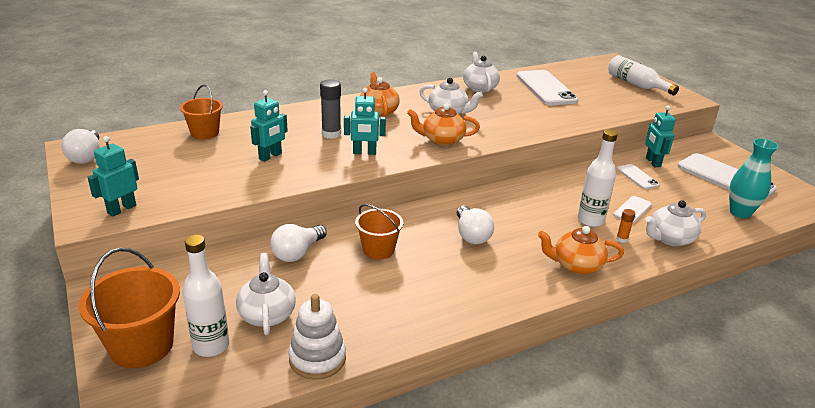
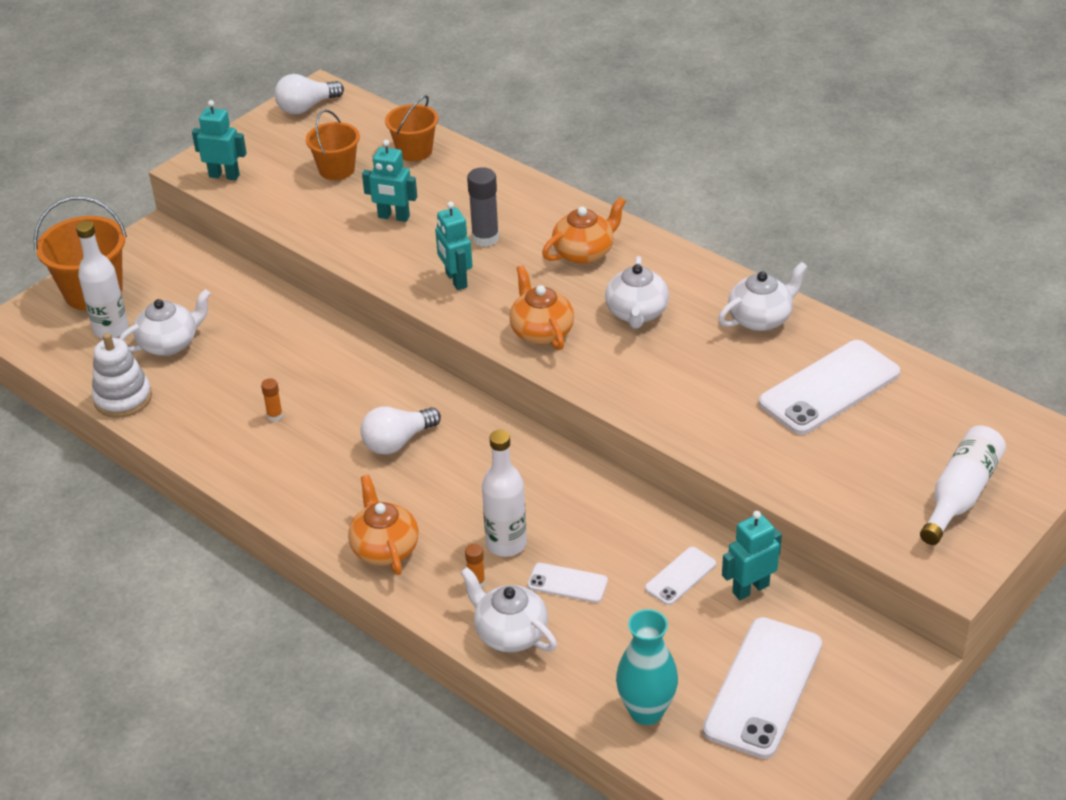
camera: 70 degrees right, 10 degrees up
white light bulb [270,224,327,262] -> none
orange bucket [355,204,403,260] -> orange bucket moved to [306,110,360,180]
none -> orange glue stick [261,378,283,421]

